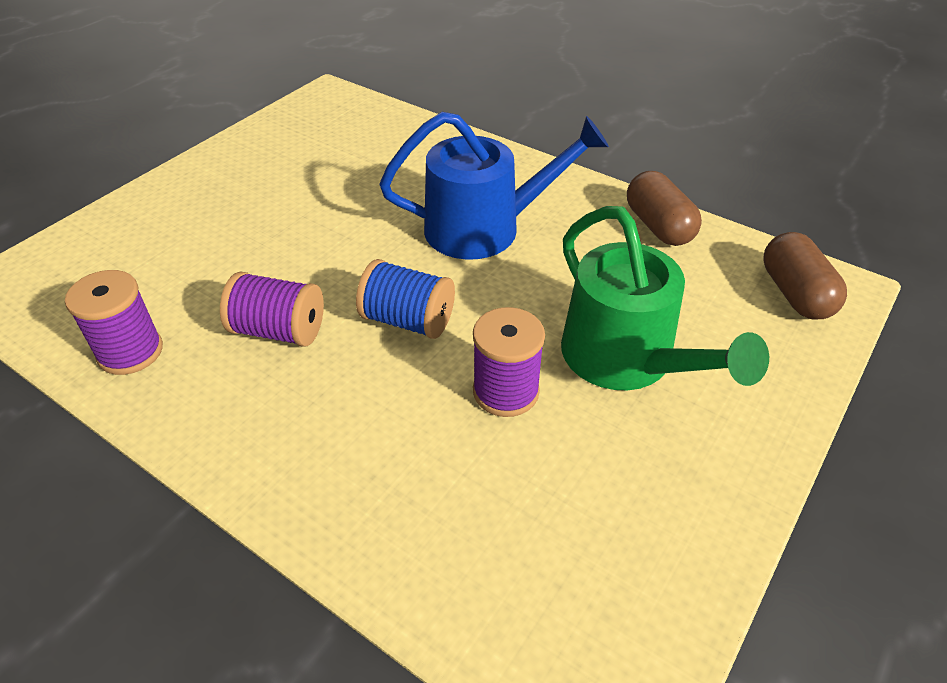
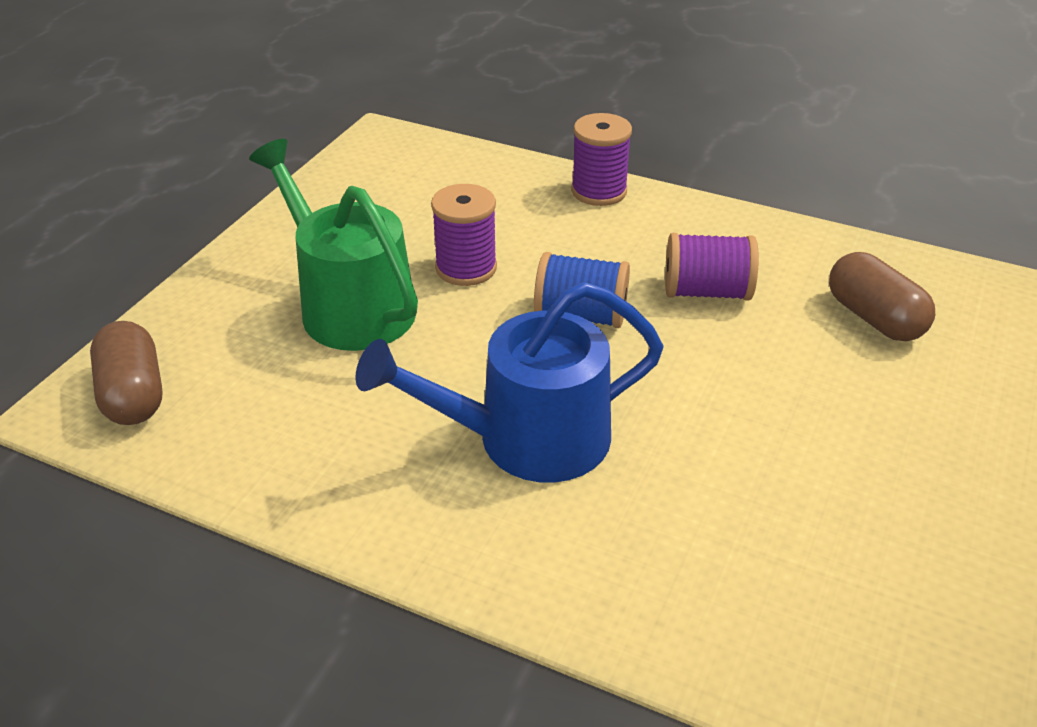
camera: 170 degrees right, 5 degrees down
purple spool [65,270,163,375] -> purple spool moved to [571,113,632,206]
brown capsule [627,171,702,246] -> brown capsule moved to [829,252,935,341]

